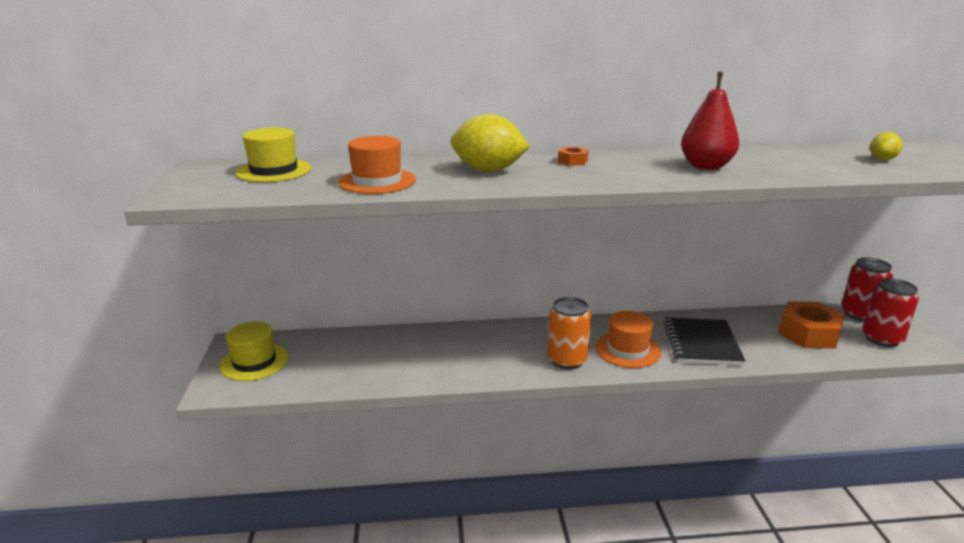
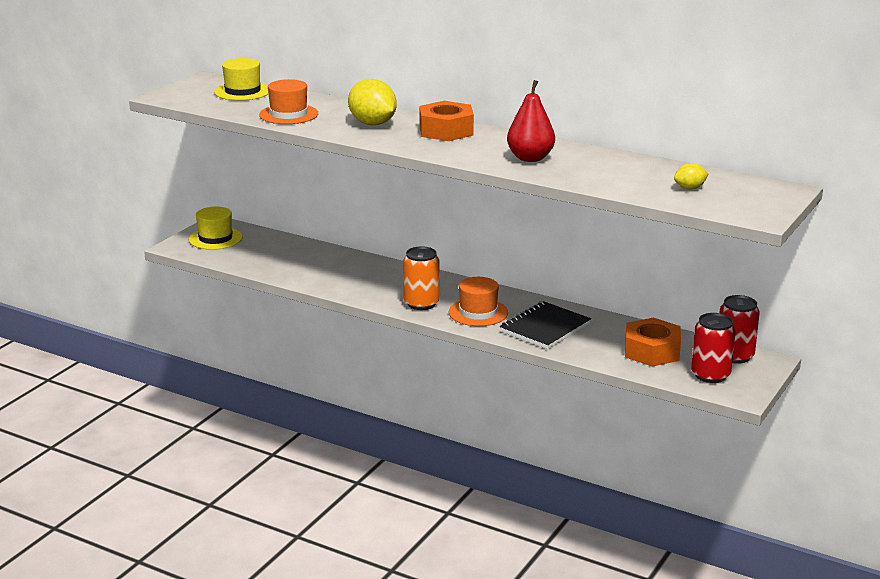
camera: 35 degrees right, 0 degrees up
orange nut [558,146,589,166] -> orange nut [419,101,474,141], size x2.22

